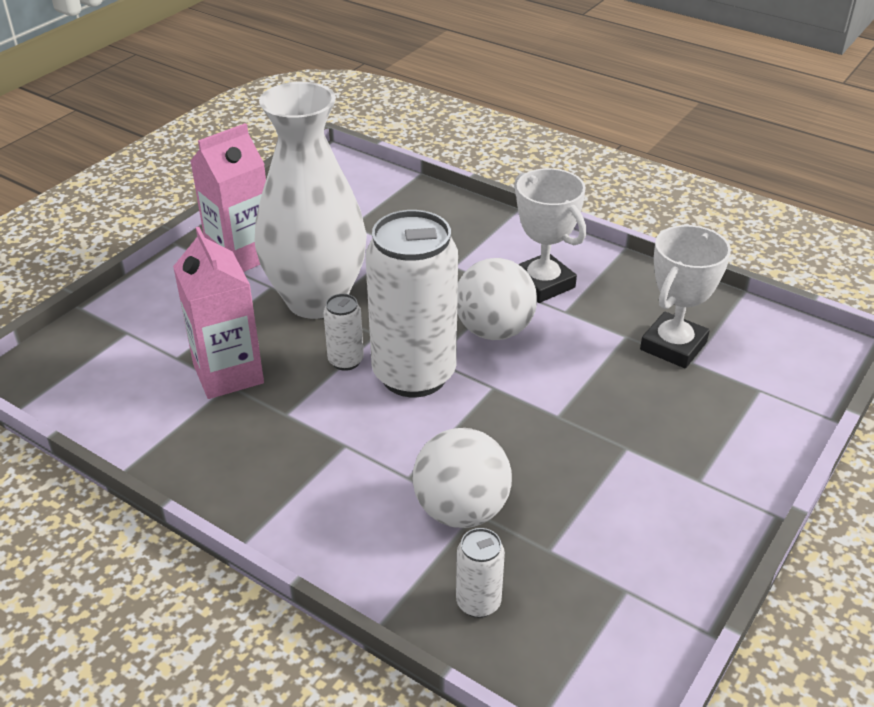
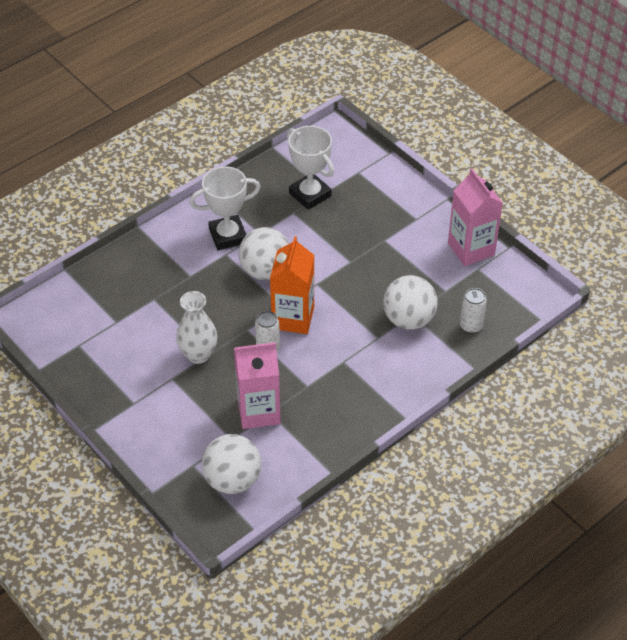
camera: 75 degrees left, 10 degrees up
pink carton [190,123,266,272] -> pink carton moved to [448,169,503,266]
white vase [255,82,367,319] -> white vase [176,291,217,364], size x0.54
white can [366,210,458,397] -> orange carton [270,236,314,334]
none -> white ball [202,434,261,494]

